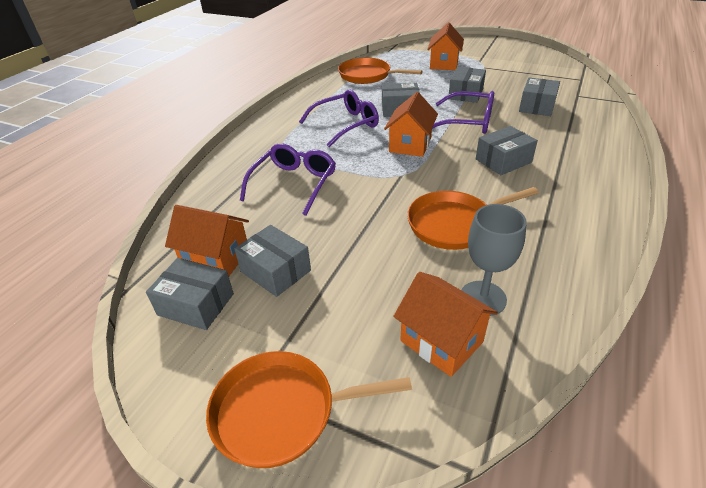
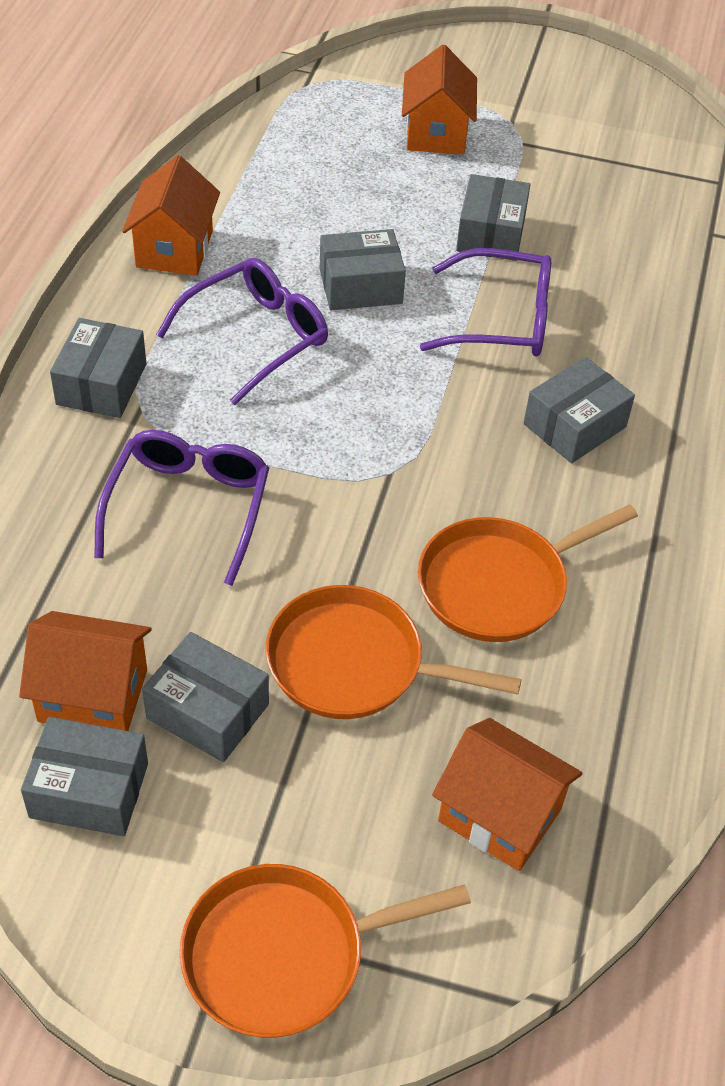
camera: 15 degrees left, 10 degrees up
orange pan [338,58,423,84] -> orange pan moved to [265,585,522,719]
orange house [384,92,438,157] -> orange house moved to [122,155,220,276]
grey goblet [461,204,527,316] -> none
grey box [519,78,560,116] -> grey box moved to [50,318,146,418]

